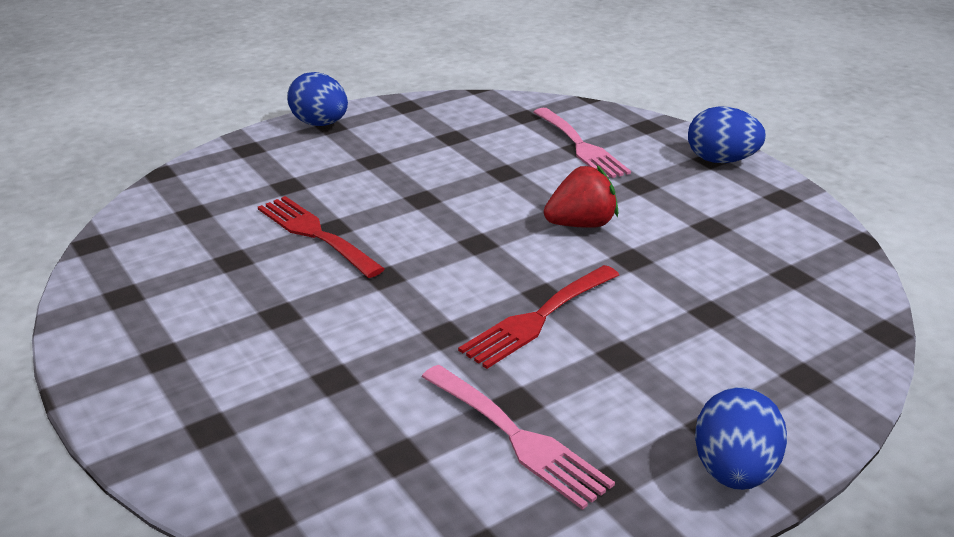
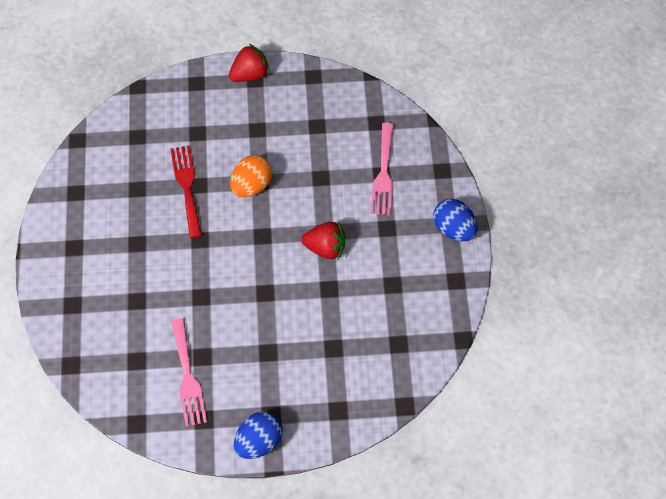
camera: 30 degrees right, 30 degrees up
blue egg [287,72,348,126] -> red strawberry [229,44,270,82]
red fork [458,265,619,369] -> none
none -> orange egg [230,155,272,197]

